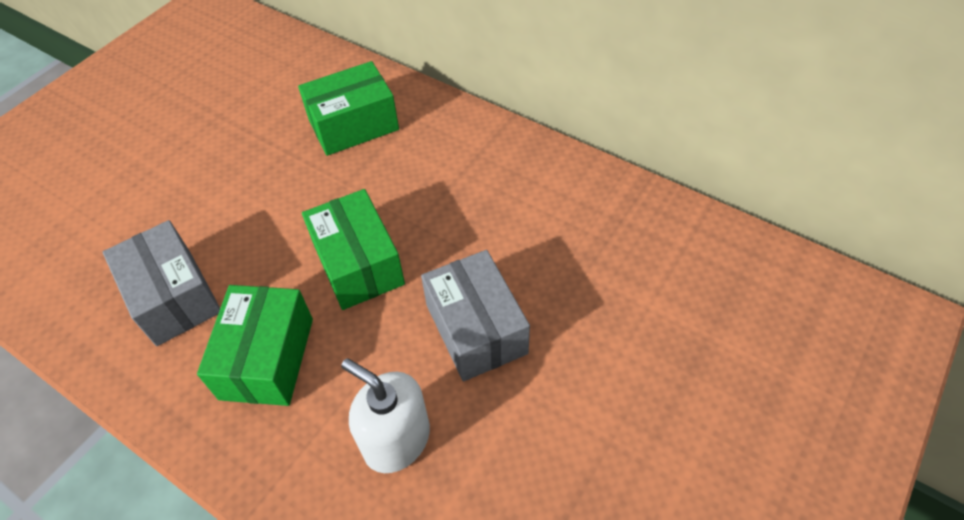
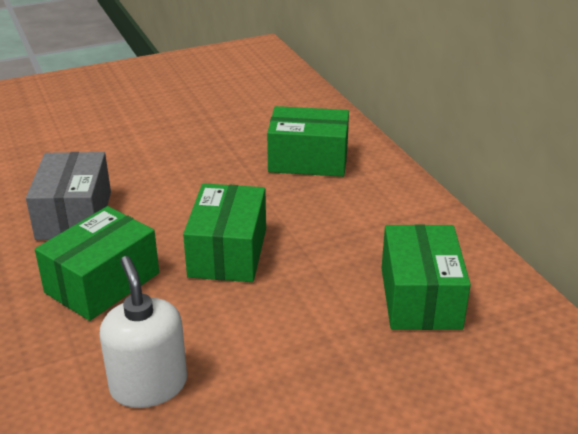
camera: 30 degrees right, 20 degrees down
grey box [421,250,530,381] -> none
none -> green box [382,224,471,330]

